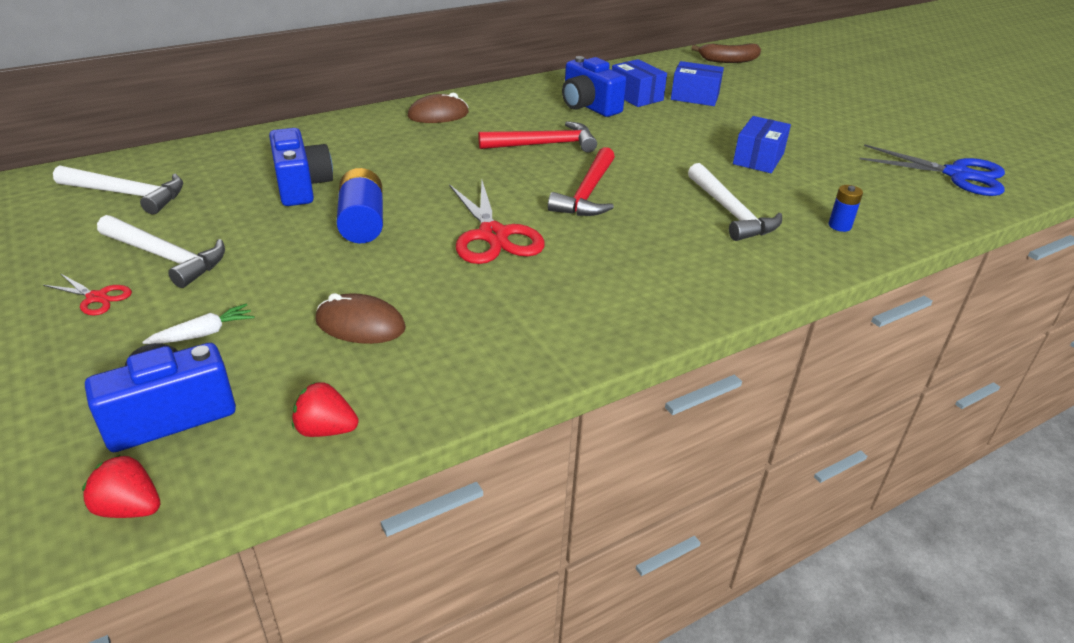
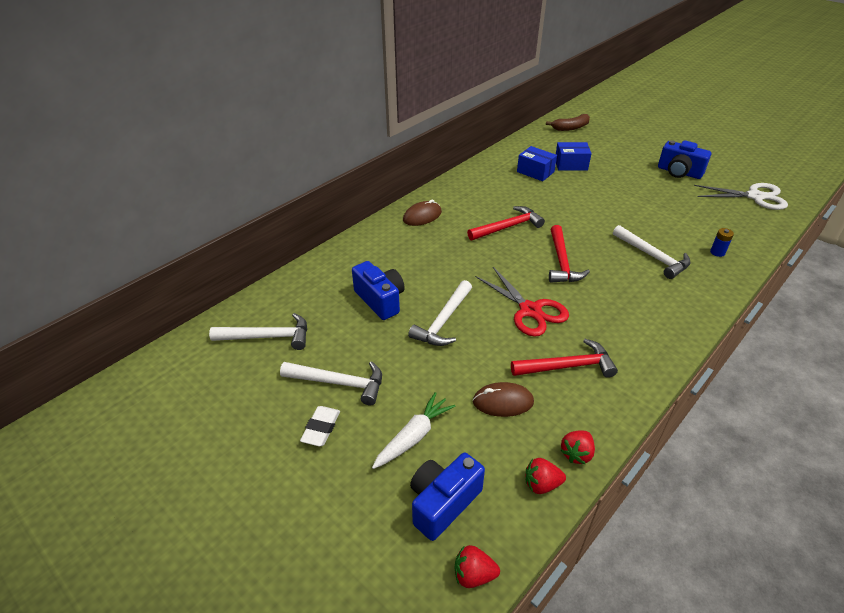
camera: 15 degrees left, 5 degrees up
red scissors [43,273,132,315] -> white eraser [300,406,340,446]
white carrot [142,303,254,344] -> white carrot [372,392,455,469], size x1.54
blue battery [336,168,383,243] -> white hammer [408,280,472,346]
blue camera [562,56,626,117] -> blue camera moved to [658,140,711,179]
blue box [733,116,791,173] -> none
blue scissors [860,144,1005,196] -> white scissors [694,183,788,210]
none -> red hammer [511,339,618,378]
none -> red strawberry [560,430,595,464]

